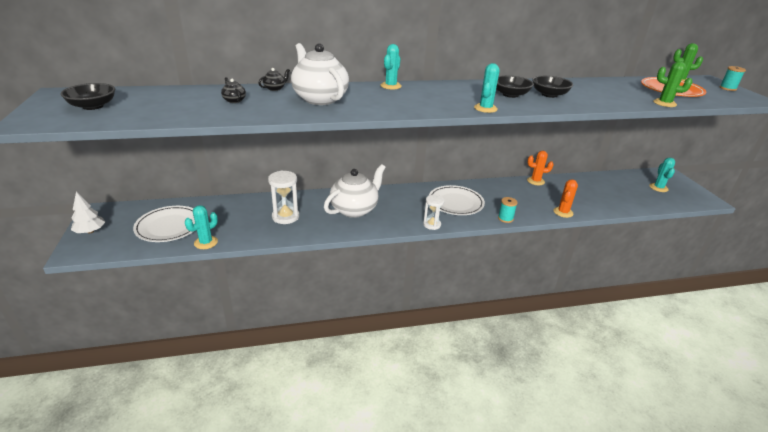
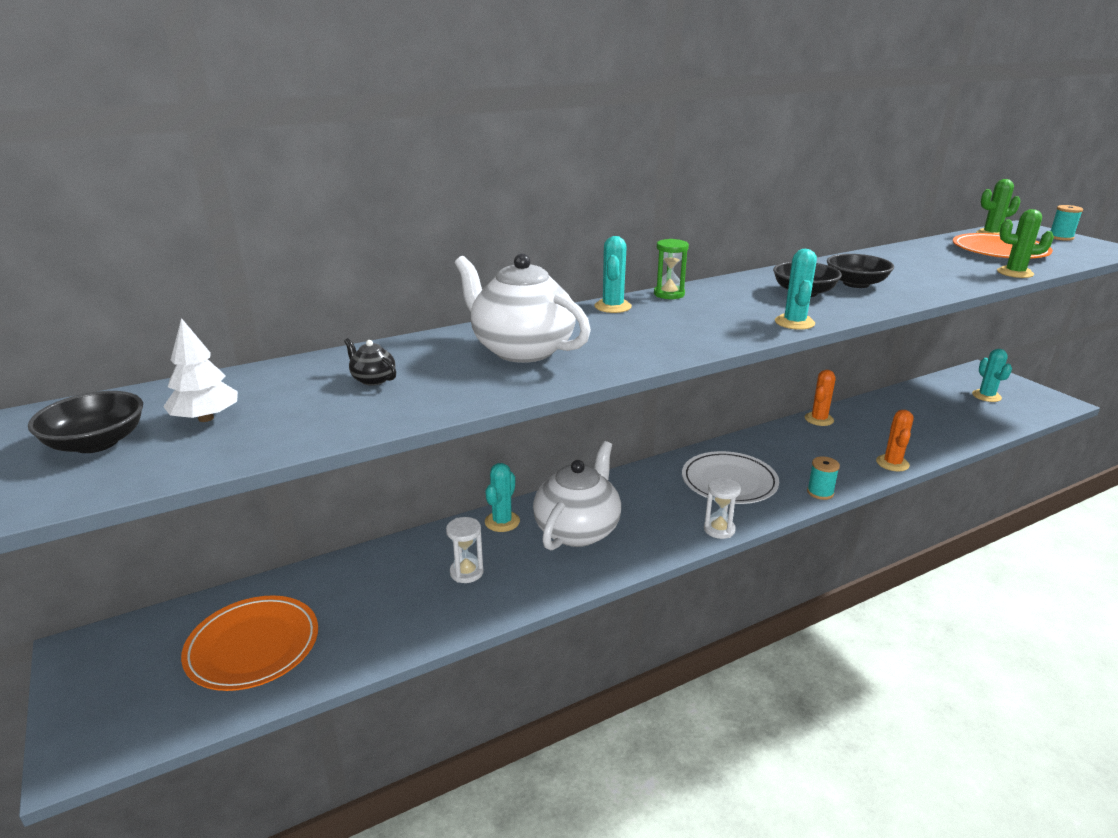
camera: 15 degrees left, 5 degrees down
white tree [71,192,105,233] -> white tree moved to [163,318,238,422]
white plate [133,206,195,242] -> orange plate [181,595,318,691]
turquoise cactus [185,205,218,249] -> turquoise cactus moved to [485,463,520,532]
black teapot [258,68,290,91] -> none
white hourglass [268,170,299,224] -> white hourglass [446,517,484,583], size x0.66
orange cactus [527,151,554,185] -> orange cactus turned 45 degrees counterclockwise [805,370,835,426]
none -> green hourglass [654,239,689,299]

